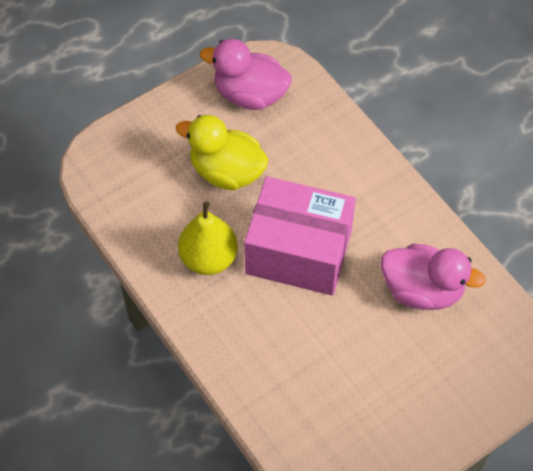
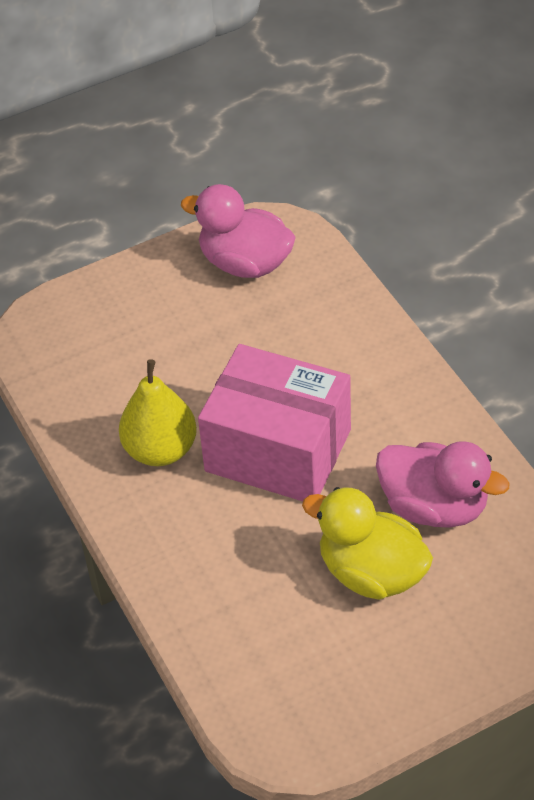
camera: 10 degrees right, 10 degrees down
yellow duck [176,115,269,191] -> yellow duck moved to [302,487,433,600]

